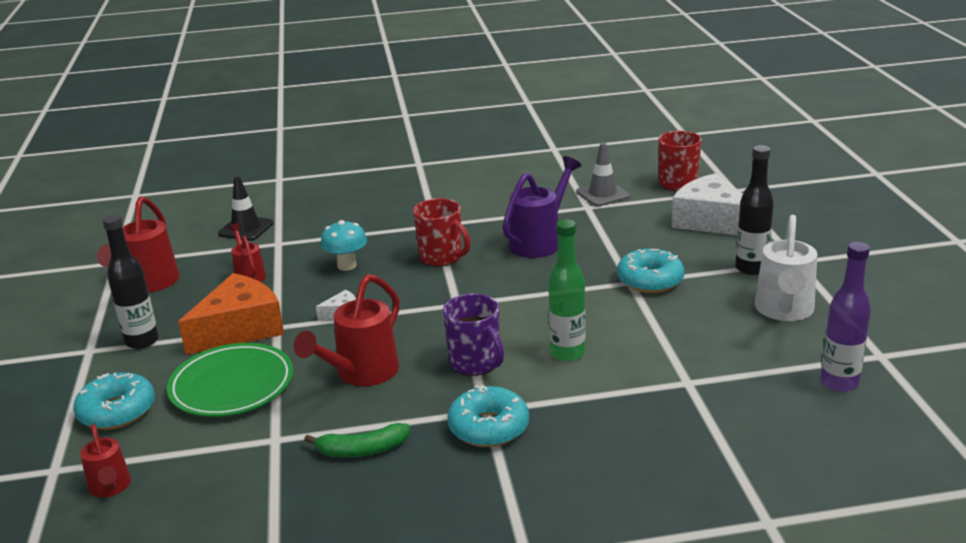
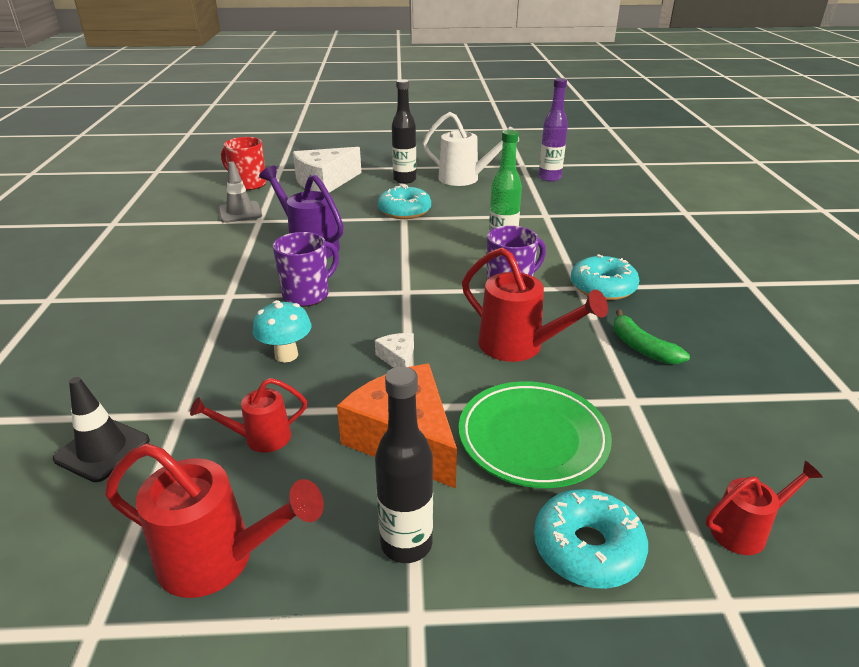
camera: 85 degrees left, 5 degrees up
green banana [304,423,410,457] -> green banana turned 150 degrees clockwise [614,310,690,364]
red mug [413,198,471,267] -> purple mug [273,232,339,307]

